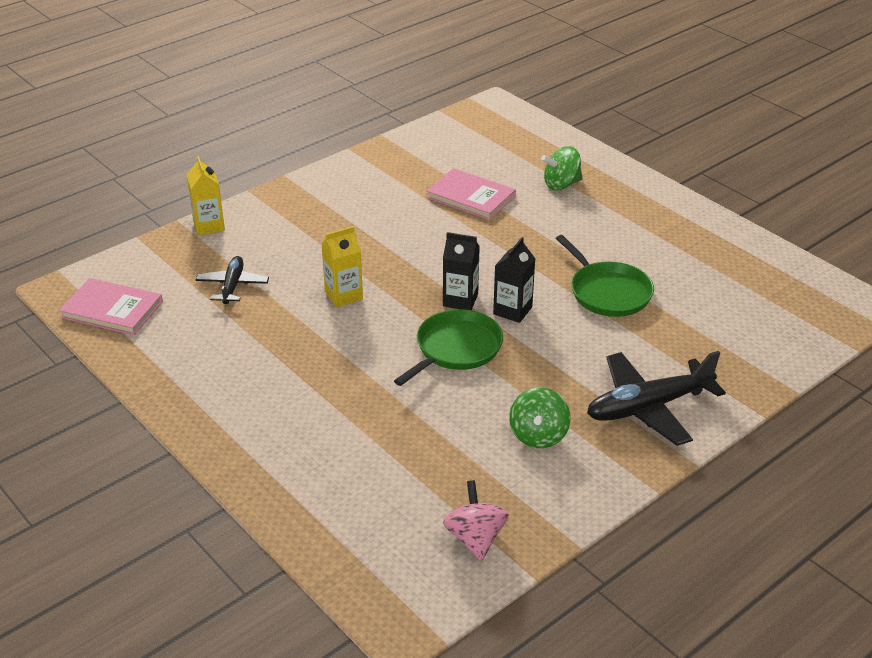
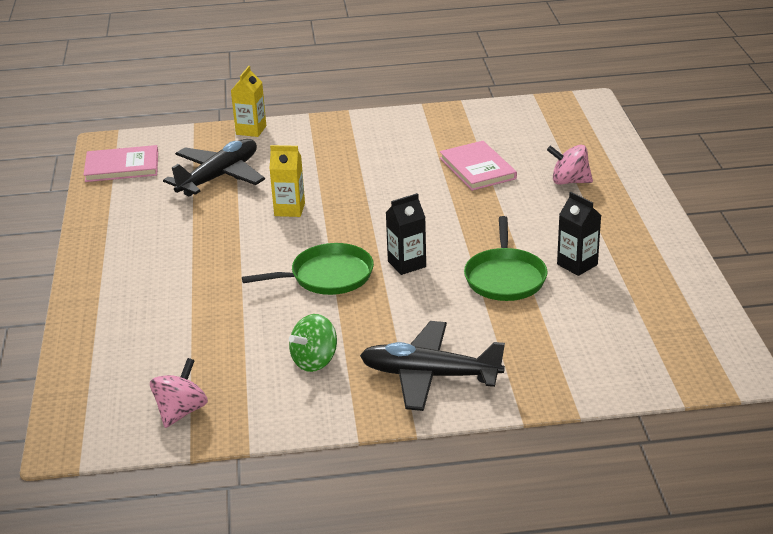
camera: 35 degrees right, 5 degrees down
pink book [59,278,163,335] -> pink book turned 60 degrees counterclockwise [84,145,158,182]
black plane [195,256,269,304] -> black plane [163,139,265,196], size x1.71
black carton [443,232,480,310] -> black carton moved to [557,192,601,276]
green spinning top [541,146,583,190] -> pink spinning top [547,145,593,185]

